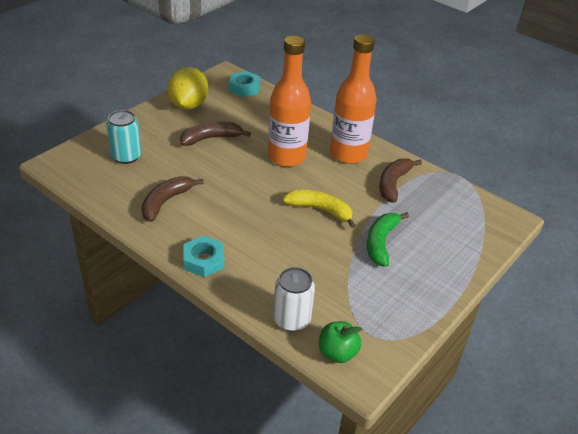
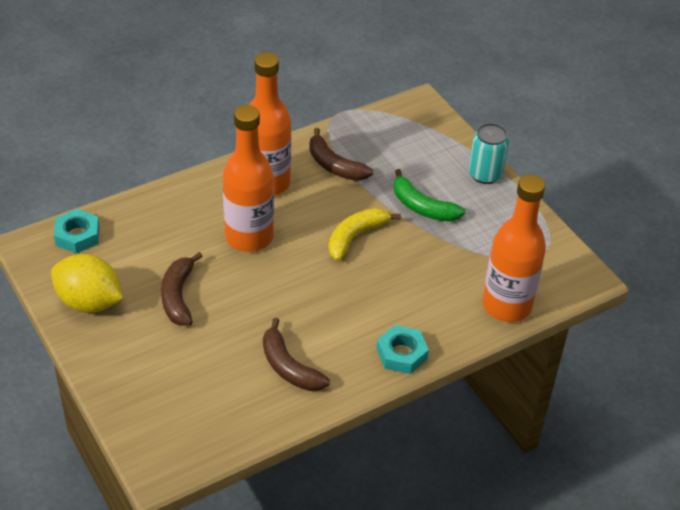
camera: 70 degrees left, 5 degrees up
turquoise can [107,110,141,164] -> turquoise can moved to [468,123,509,184]
white can [273,267,315,332] -> orange bottle [482,175,546,322]
green apple [319,321,363,363] -> none

